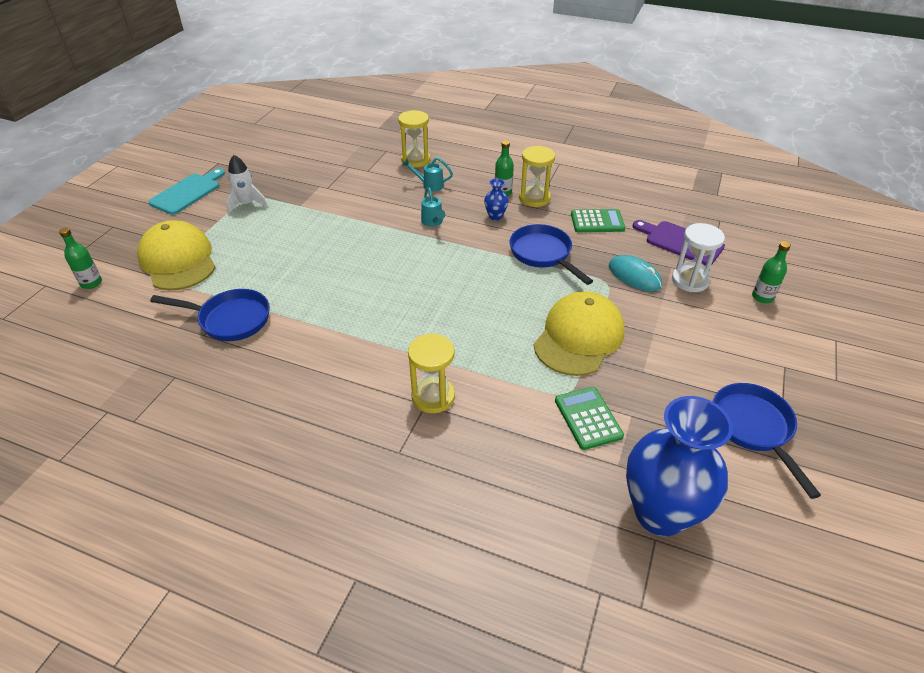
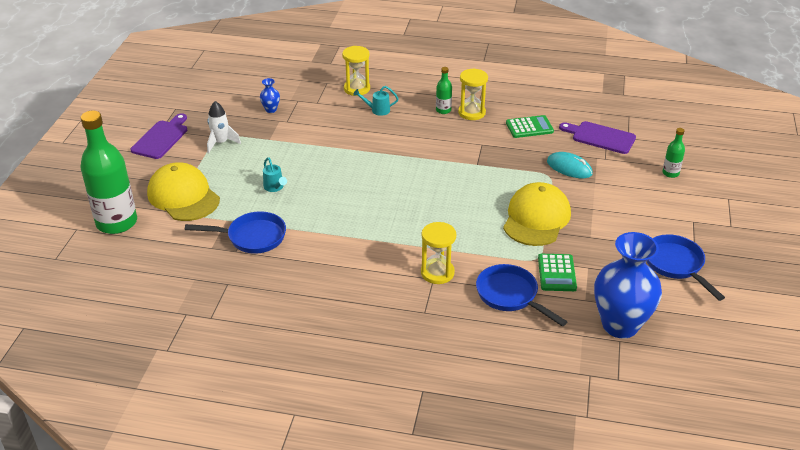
camera: 10 degrees left, 5 degrees down
green bottle [59,228,102,289] -> green bottle [80,111,137,234], size x2.28
turquoise cutting board [148,168,225,215] -> purple cutting board [130,113,187,159]
turquoise watering can [421,188,445,227] -> turquoise watering can moved to [263,157,287,192]
blue vase [484,178,508,221] -> blue vase moved to [260,78,280,113]
blue pan [510,224,593,285] -> blue pan moved to [476,264,567,326]
green calculator [555,387,624,450] -> green calculator turned 150 degrees counterclockwise [538,254,577,291]
white hourglass [672,223,725,292] -> none

